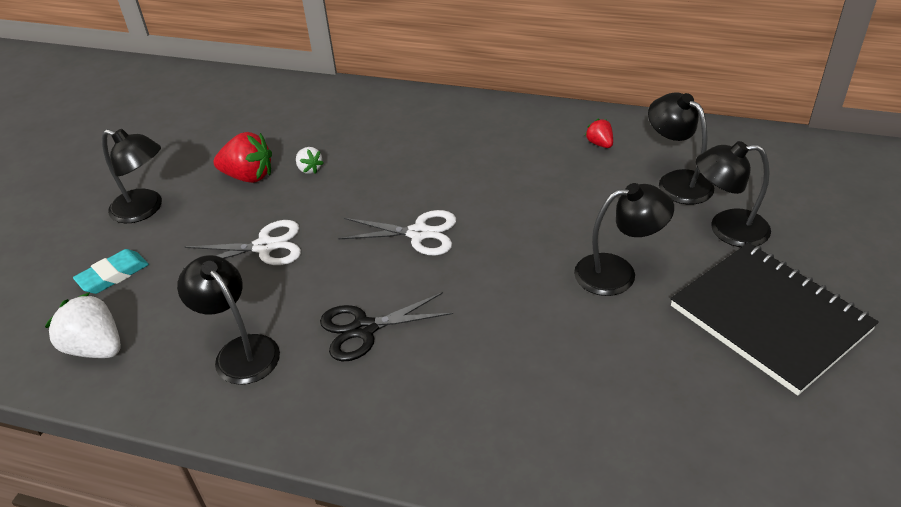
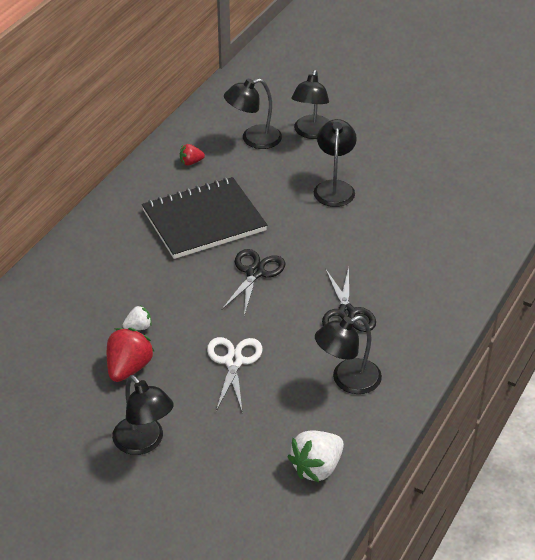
camera: 80 degrees left, 0 degrees up
turquoise eraser [73,249,149,294] -> none
black lamp [102,129,162,223] -> black lamp turned 105 degrees clockwise [112,375,174,455]
white scissors [338,210,456,256] -> black scissors [221,249,285,316]
black notebook [671,243,879,395] -> black notebook moved to [142,177,267,259]

